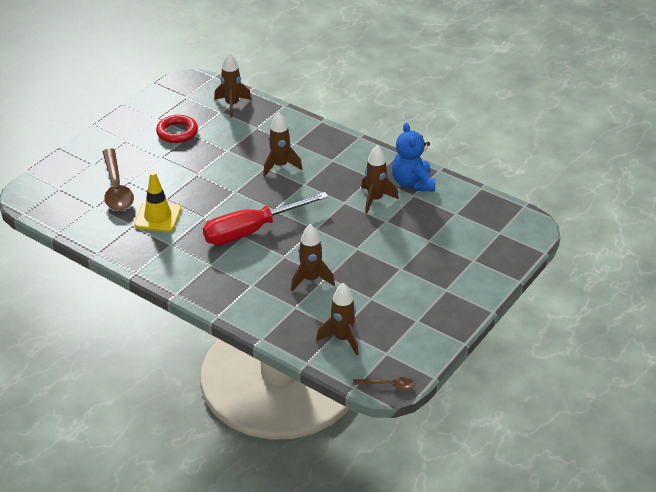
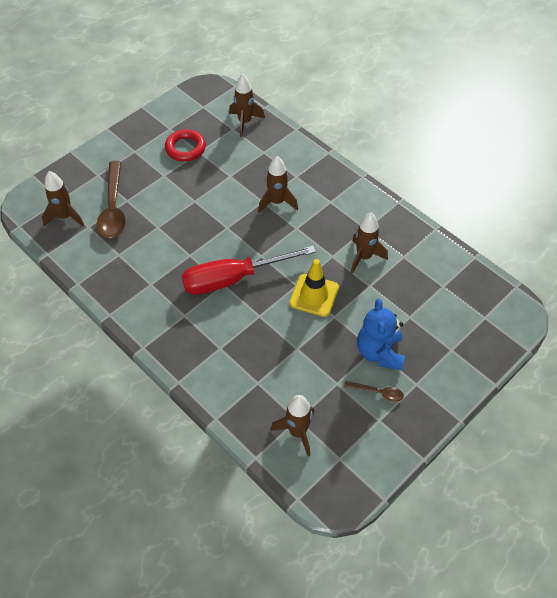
camera: 10 degrees right, 15 degrees up
yellow traffic cone [134,172,182,232] -> yellow traffic cone moved to [289,259,339,317]
brown rocket [291,224,335,291] -> brown rocket moved to [42,171,84,227]
brown spoon [353,377,415,390] -> brown spoon moved to [344,381,404,402]
blue teddy bear [392,122,436,191] -> blue teddy bear moved to [357,298,405,371]

